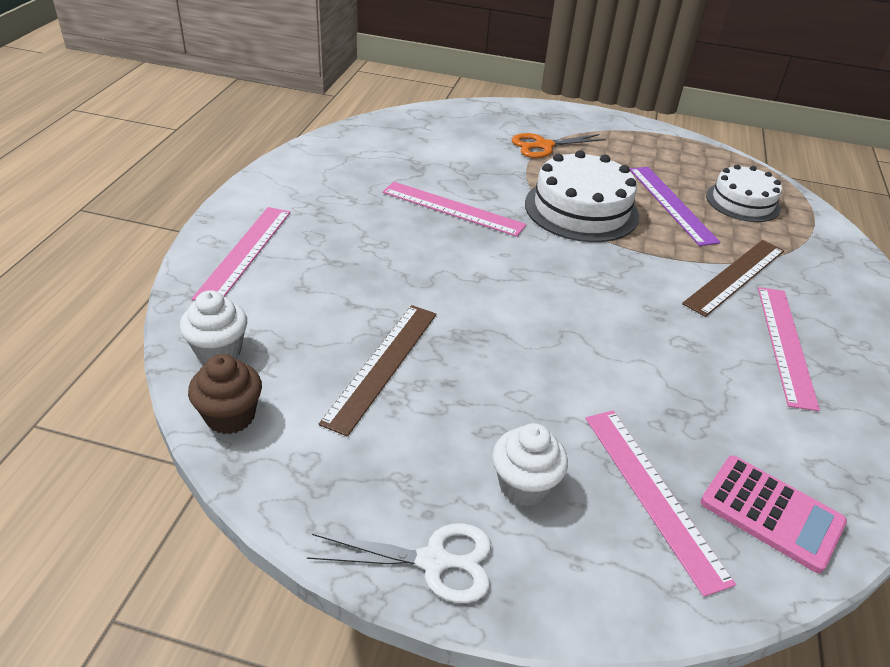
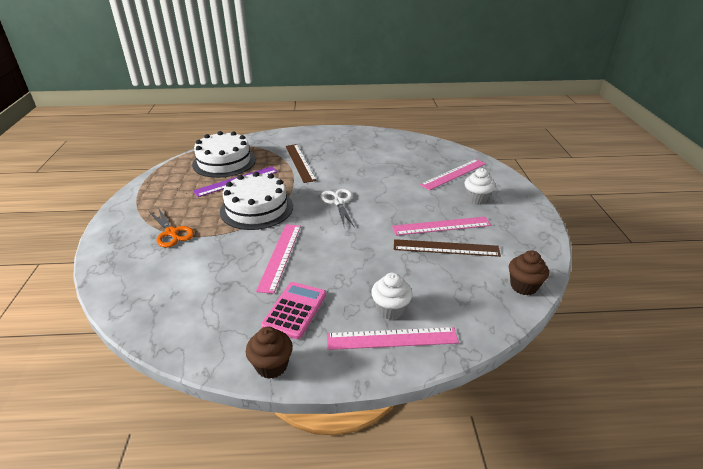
camera: 105 degrees left, 5 degrees down
white cupcake [180,290,247,364] -> white cupcake moved to [371,273,413,320]
white scissors [307,523,491,603] -> white scissors moved to [320,189,355,228]
brown ruler [682,240,784,317] -> brown ruler turned 45 degrees clockwise [286,144,317,183]
pink calculator [701,456,847,573] -> pink calculator moved to [261,282,326,339]
white cake [706,164,782,222] -> white cake [192,131,256,178], size x1.51
pink ruler [758,287,820,411] -> pink ruler moved to [392,217,491,236]
none -> brown cupcake [246,327,293,379]

